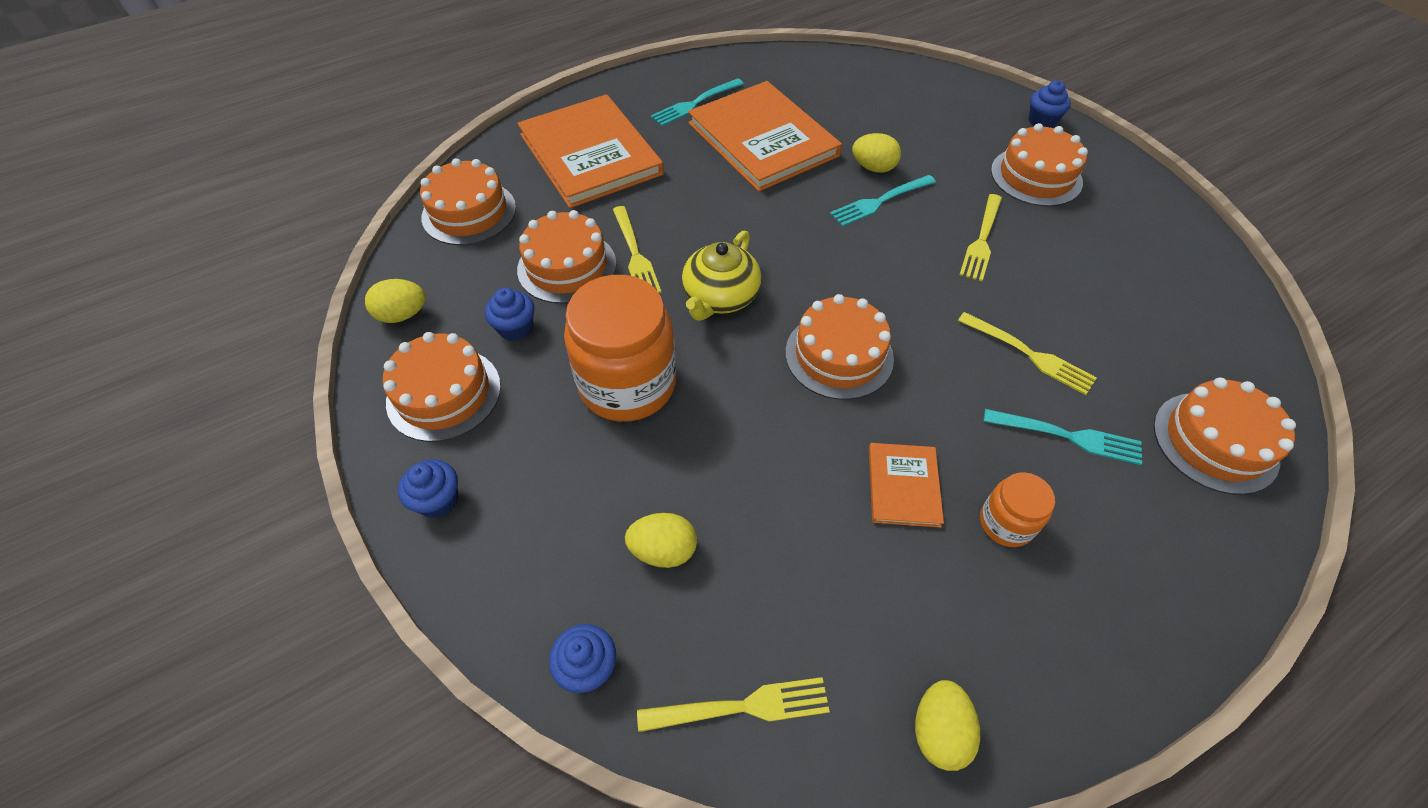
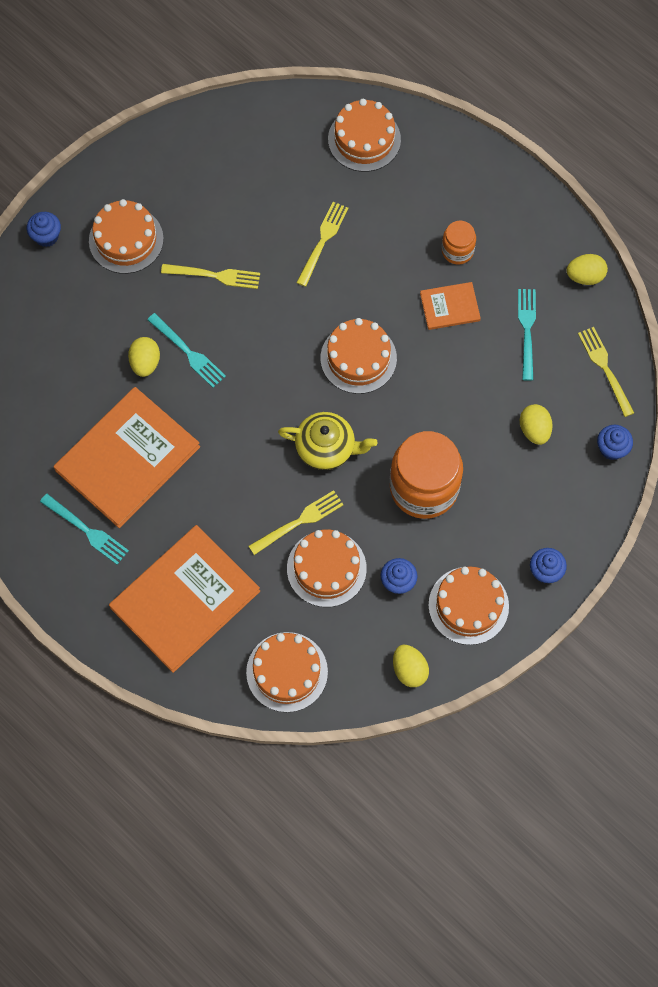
camera: 105 degrees left, 15 degrees up
turquoise fork [984,409,1142,465] -> turquoise fork moved to [518,289,536,381]

